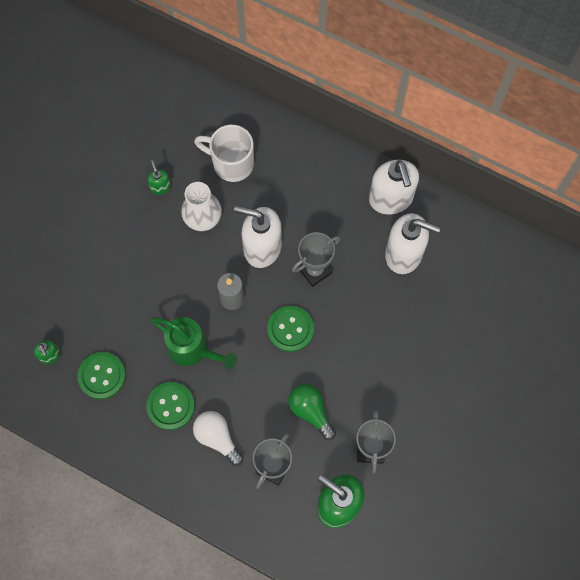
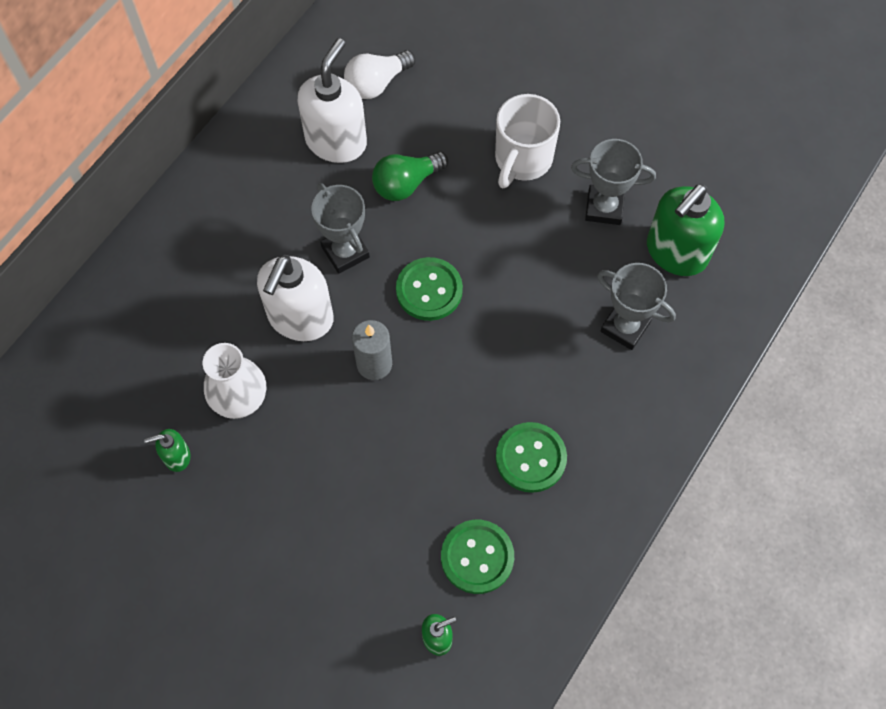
camera: 85 degrees left, 5 degrees down
green watering can [150,317,237,369] -> none
white light bulb [193,411,244,466] -> white light bulb moved to [344,50,415,99]
white mug [194,125,254,182] -> white mug moved to [495,94,560,188]
green light bulb [288,384,336,440] -> green light bulb moved to [372,151,448,201]
white soap dispenser [369,160,419,215] -> none

